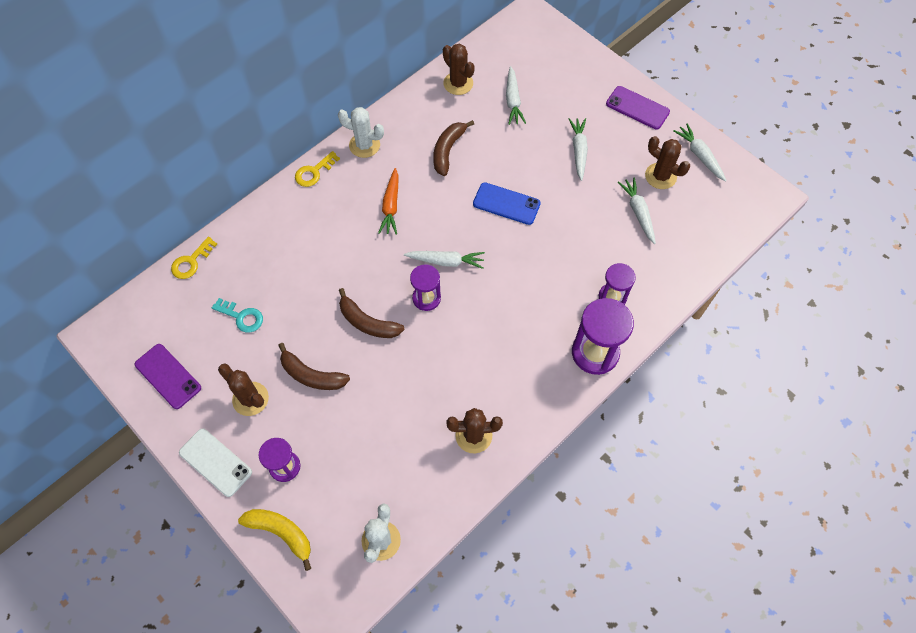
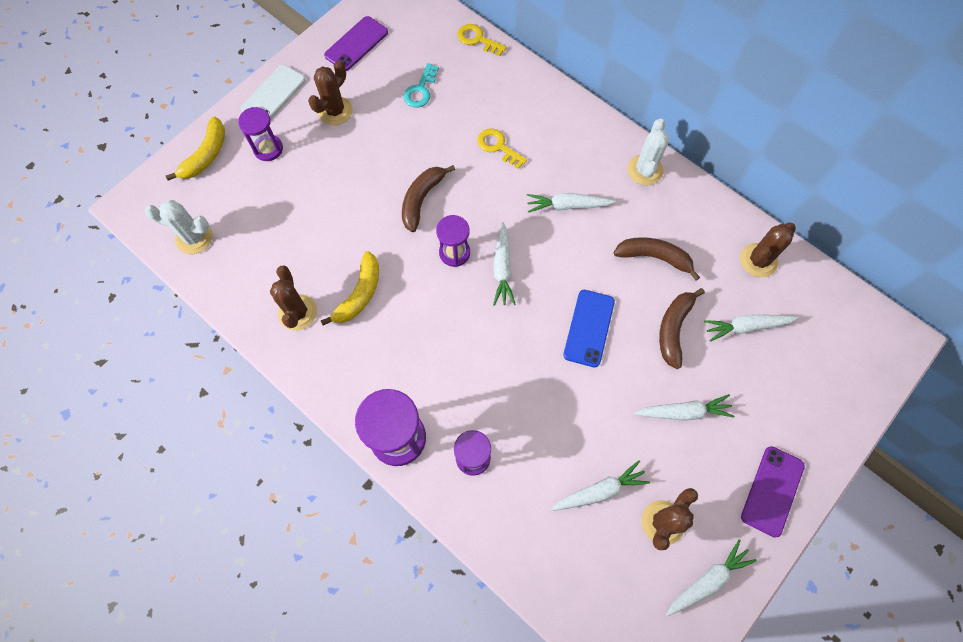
camera: 85 degrees right, 5 degrees up
brown banana [278,343,350,390] -> brown banana moved to [659,288,705,369]
yellow key [295,151,340,187] -> yellow key moved to [477,128,527,169]
orange carrot [378,168,398,234] -> white carrot [527,193,616,213]
none -> yellow banana [321,251,379,325]

